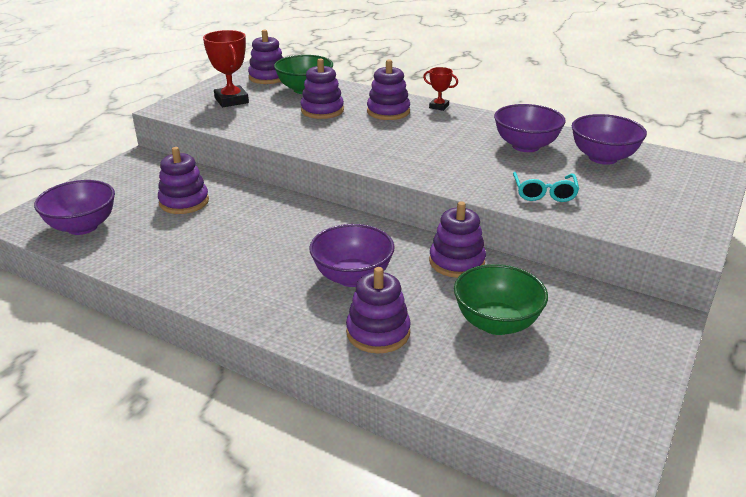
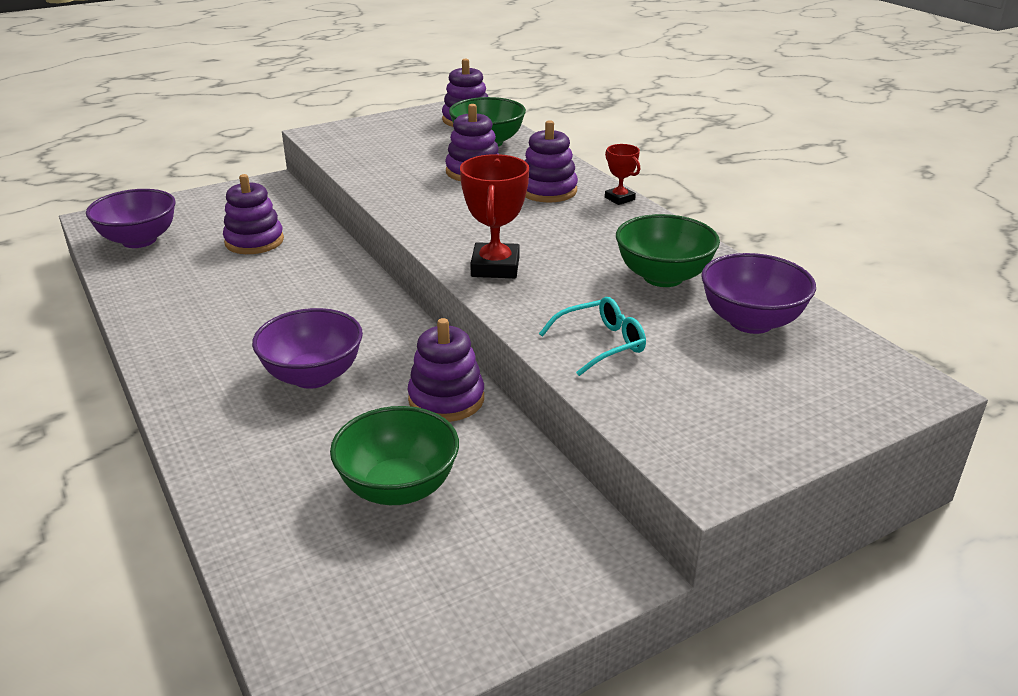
camera: 30 degrees right, 0 degrees up
red trophy [203,30,249,107] -> red trophy moved to [460,154,529,278]
purple stacking toy [346,267,411,354] -> none
purple bowl [494,104,566,152] -> green bowl [616,214,720,287]
turquoise glasses [513,172,579,202] -> turquoise glasses turned 150 degrees counterclockwise [539,297,646,376]

